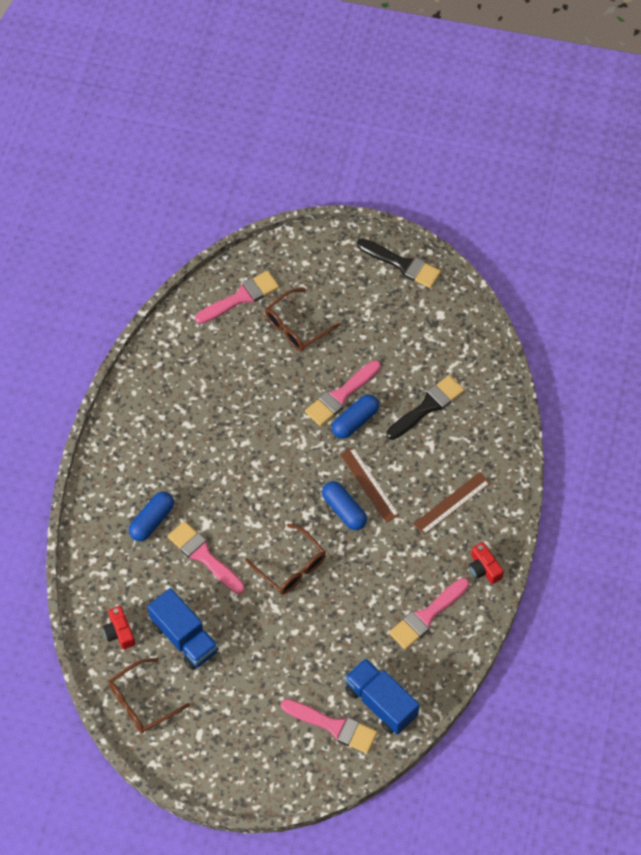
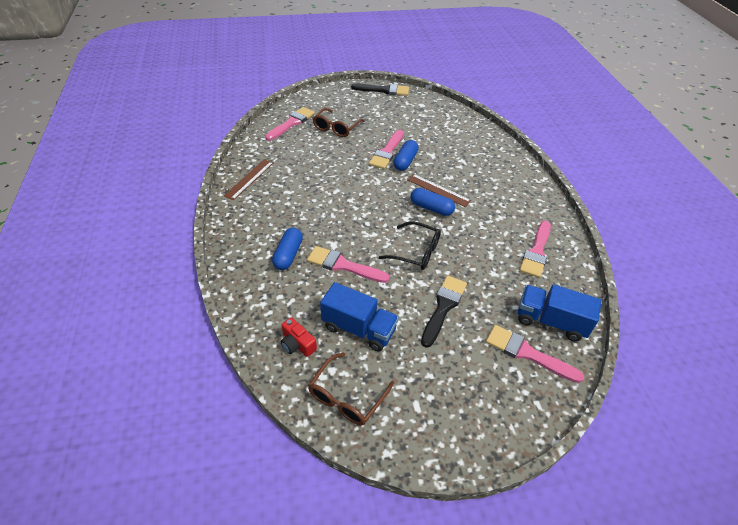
camera: 25 degrees left, 15 degrees down
brown glasses [245,524,326,594] -> black glasses [379,221,441,270]
pink brush [281,699,378,753] -> pink brush turned 150 degrees counterclockwise [486,325,584,383]
black brush [386,375,464,440] -> black brush moved to [421,276,467,348]
brown ruler [414,472,490,535] -> brown ruler moved to [224,159,274,200]
red camera [469,542,504,584] -> none

